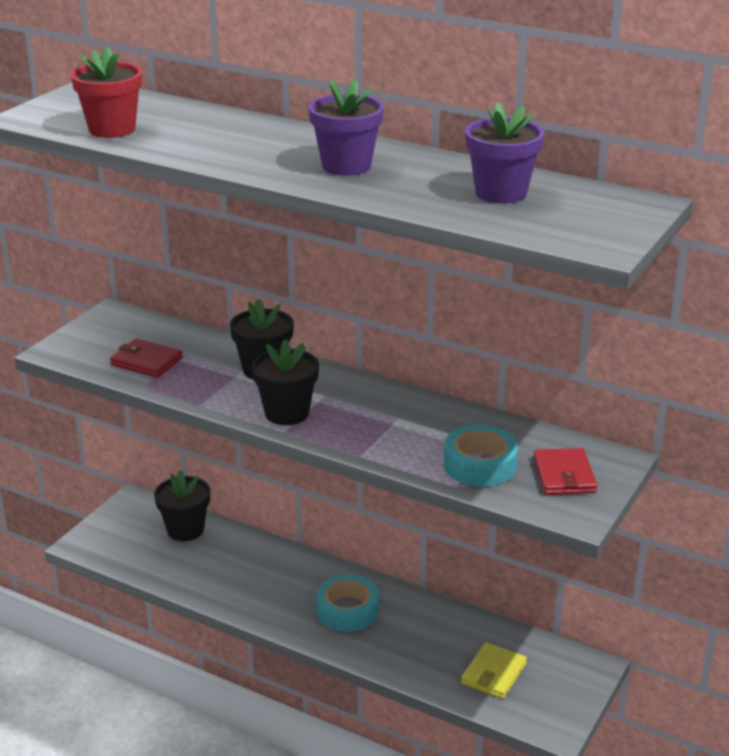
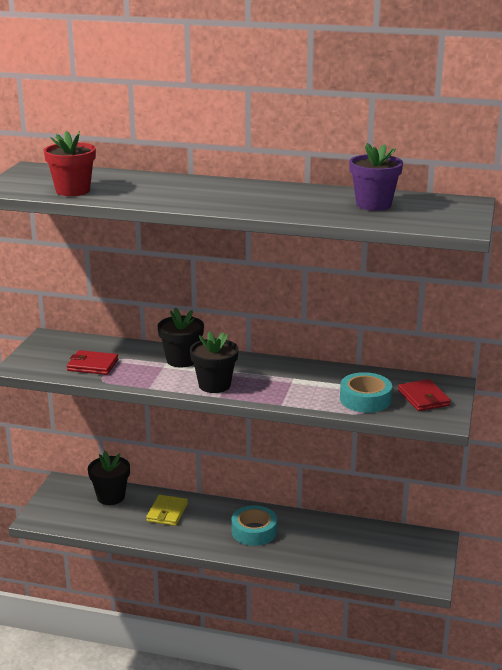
camera: 15 degrees left, 5 degrees down
purple flower pot [309,79,384,176] -> none
yellow wallet [461,642,527,699] -> yellow wallet moved to [146,495,188,526]

